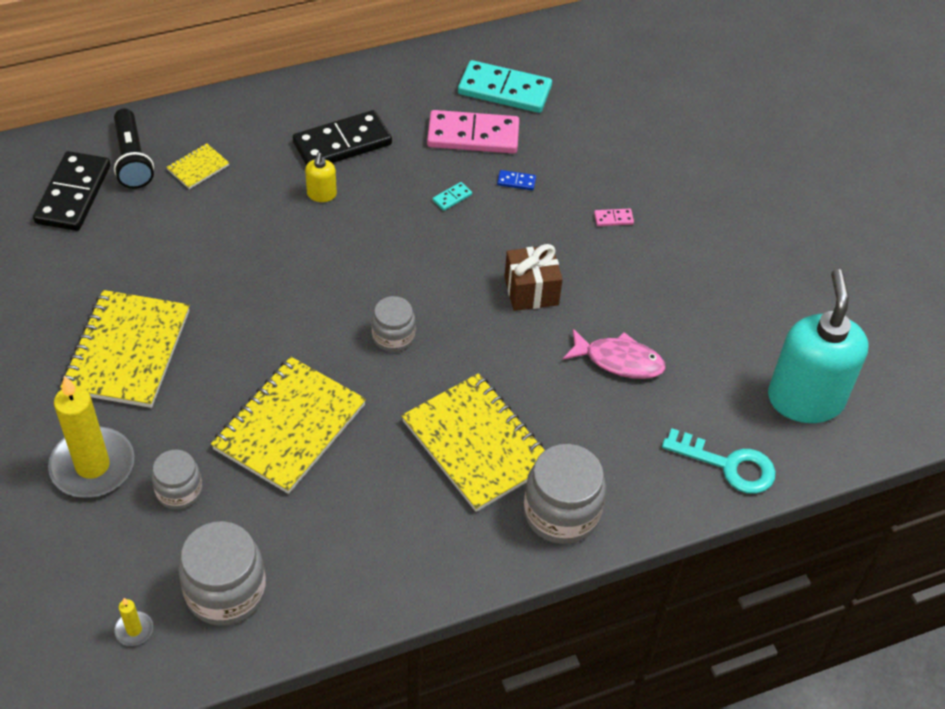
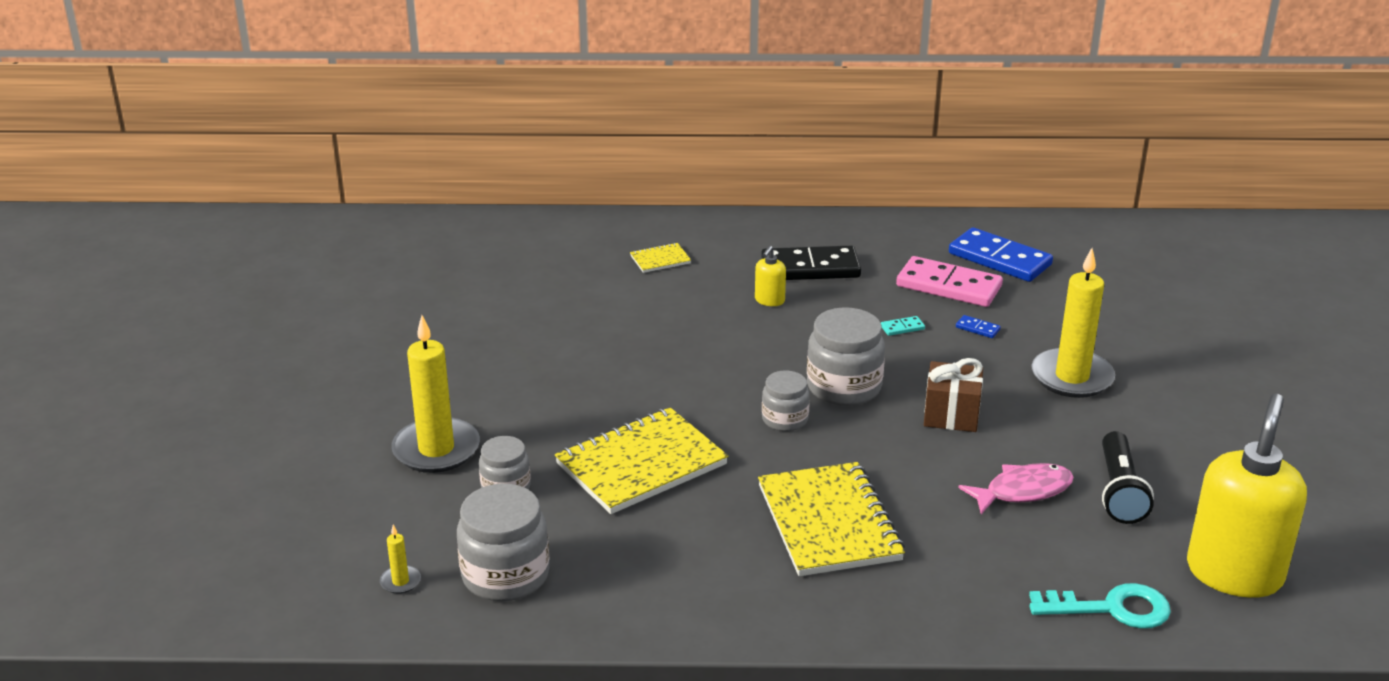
camera: 25 degrees right, 20 degrees down
black domino [33,151,110,231] -> none
yellow notebook [60,290,190,408] -> none
black flashlight [114,109,154,189] -> black flashlight moved to [1102,431,1154,524]
turquoise domino [458,60,552,113] -> blue domino [949,227,1053,282]
grey jar [524,444,606,544] -> grey jar moved to [807,307,885,406]
pink fish [563,329,666,379] -> pink fish turned 60 degrees counterclockwise [958,463,1074,514]
pink domino [594,209,634,226] -> yellow candle [1031,248,1115,398]
turquoise key [662,428,776,494] -> turquoise key turned 45 degrees counterclockwise [1029,583,1171,629]
turquoise soap dispenser [768,269,869,423] -> yellow soap dispenser [1187,394,1307,598]

